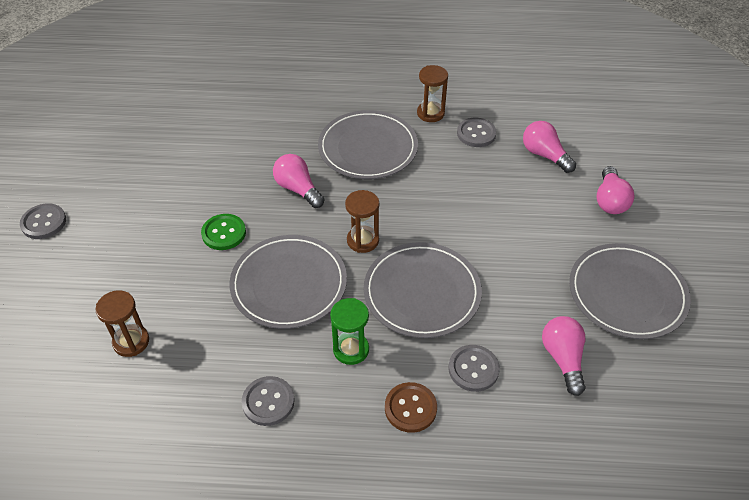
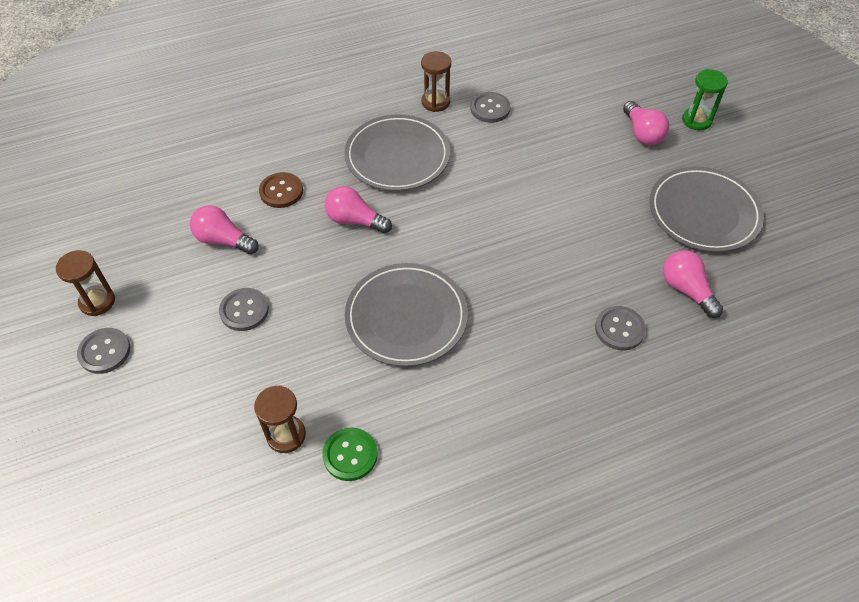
camera: 25 degrees left, 5 degrees up
green button [201,214,246,250] -> green button moved to [322,428,377,481]
grey button [242,376,294,426] -> grey button moved to [219,288,269,331]
green hourglass [330,298,369,365] -> green hourglass moved to [682,69,728,130]
brown hourglass [345,190,379,253] -> brown hourglass moved to [56,250,115,316]
grey plate [364,242,482,338] -> none
brown button [385,382,437,433] -> brown button moved to [259,172,303,208]
pink light bulb [523,121,576,173] -> pink light bulb moved to [190,205,259,254]

